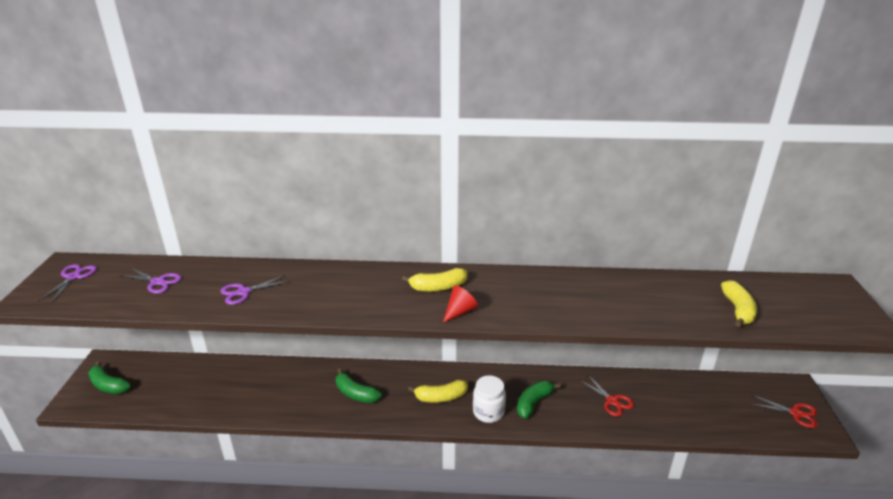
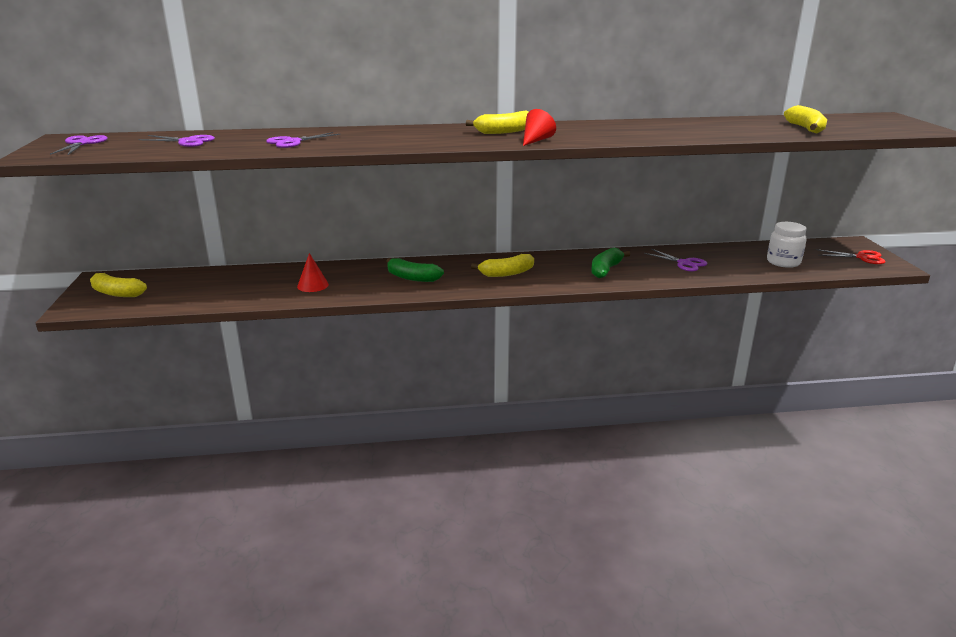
camera: 10 degrees left, 5 degrees down
green banana [88,361,131,394] -> yellow banana [90,273,147,297]
white jar [473,375,506,423] -> white jar moved to [767,222,807,268]
red scissors [579,374,634,416] -> purple scissors [644,249,707,271]
none -> red cone [297,253,329,292]

